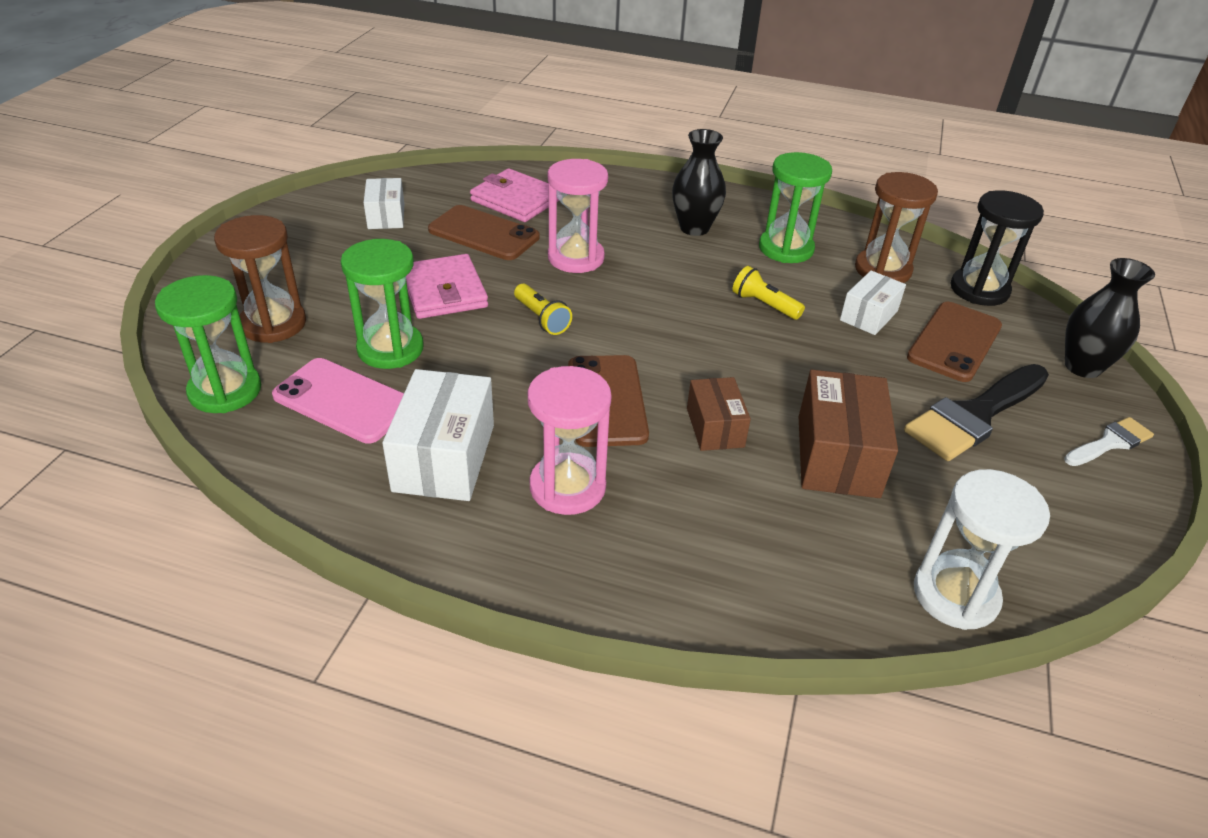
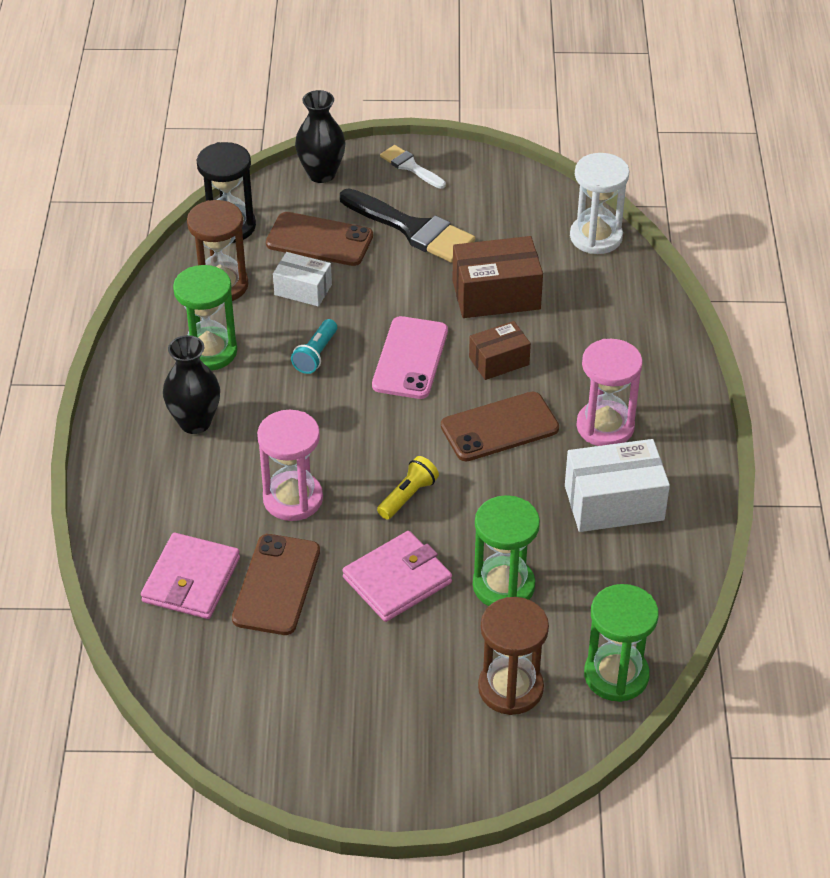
camera: 105 degrees left, 5 degrees up
pink phone [272,358,404,444] -> pink phone moved to [372,316,448,399]
white box [364,178,404,229] -> none
yellow flashlight [732,266,805,320] -> turquoise flashlight [291,319,337,374]

